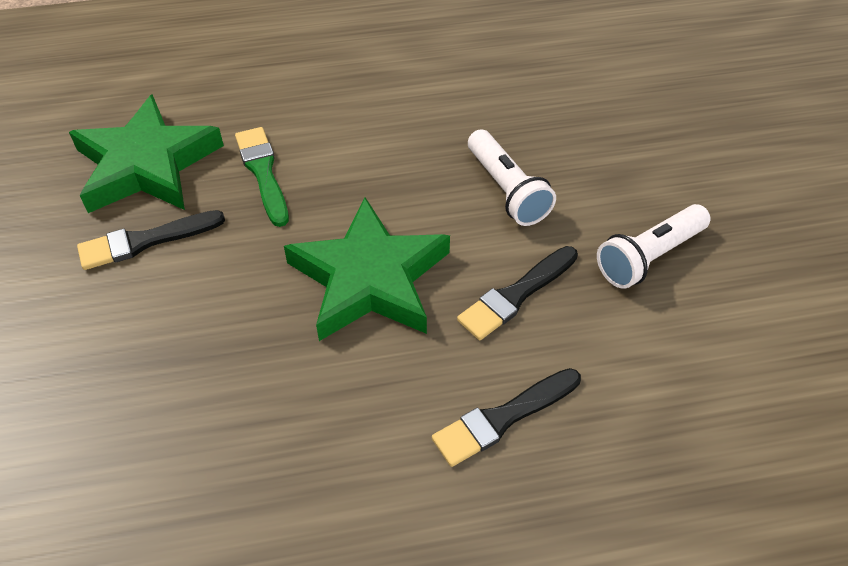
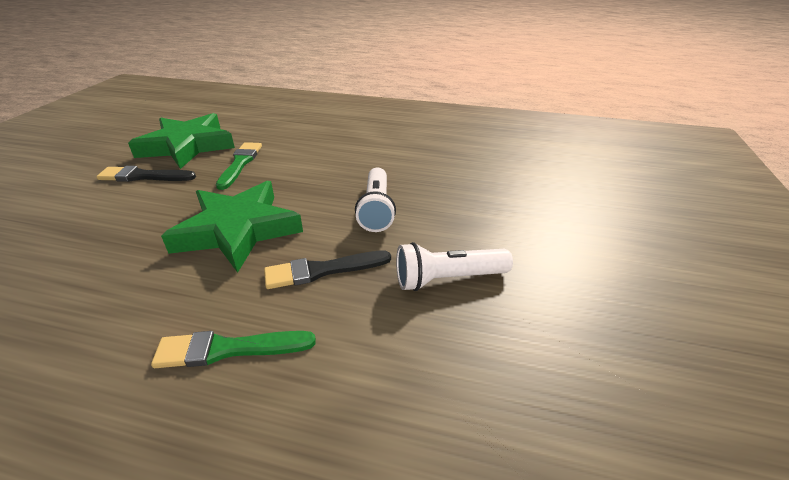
camera: 25 degrees right, 15 degrees down
black brush [432,368,581,467] -> green brush [151,331,316,368]

